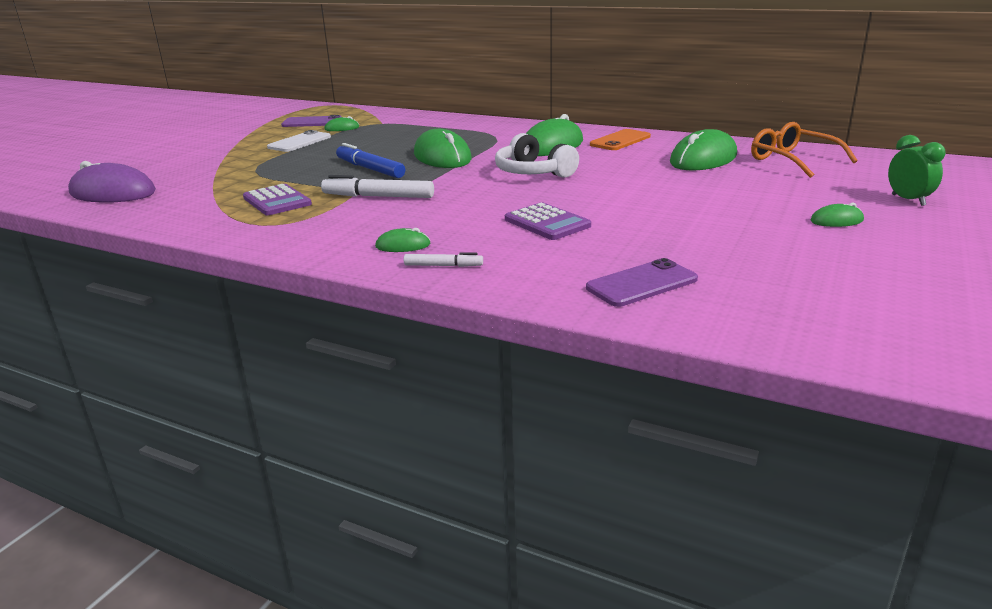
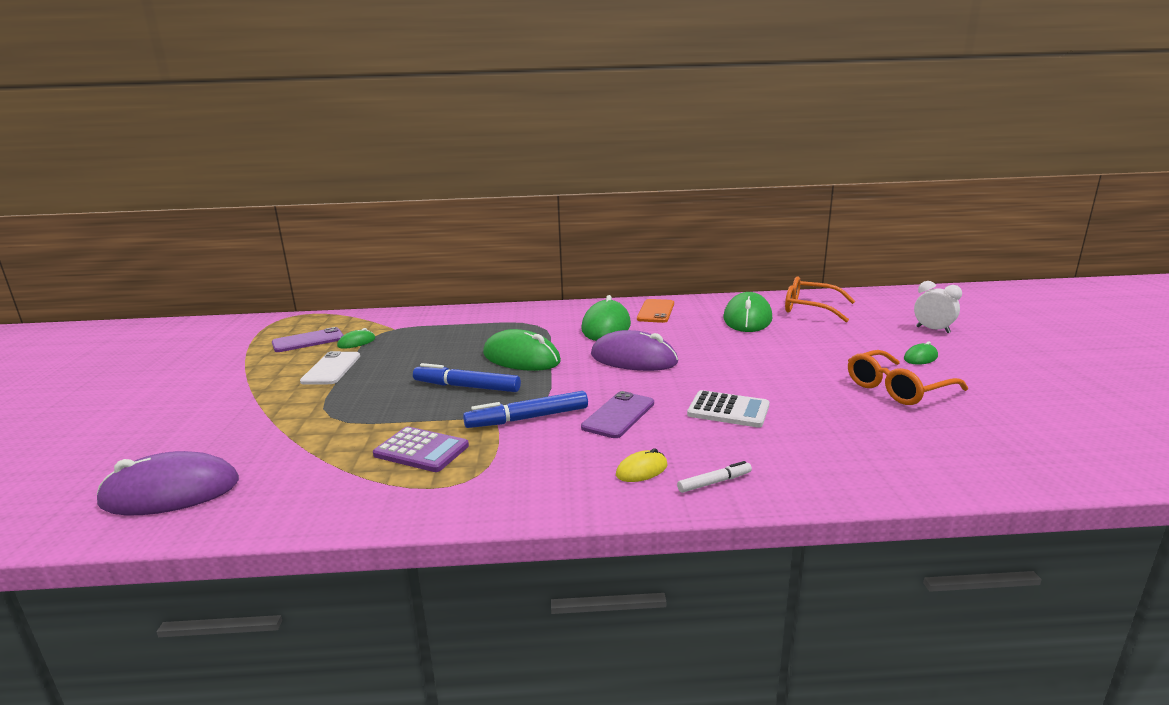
camera: 30 degrees left, 5 degrees down
white marker [321,175,434,198] -> blue marker [463,391,588,428]
green mouse [375,228,431,252] -> yellow mouse [616,448,668,482]
white headphones [495,133,579,178] -> purple mouse [591,330,678,371]
purple calculator [505,202,591,240] -> white calculator [687,390,769,428]
purple phone [586,258,698,307] -> purple phone moved to [581,391,654,438]
green clock [888,135,945,206] -> white clock [914,281,962,333]
none -> orange glasses [848,350,968,405]

